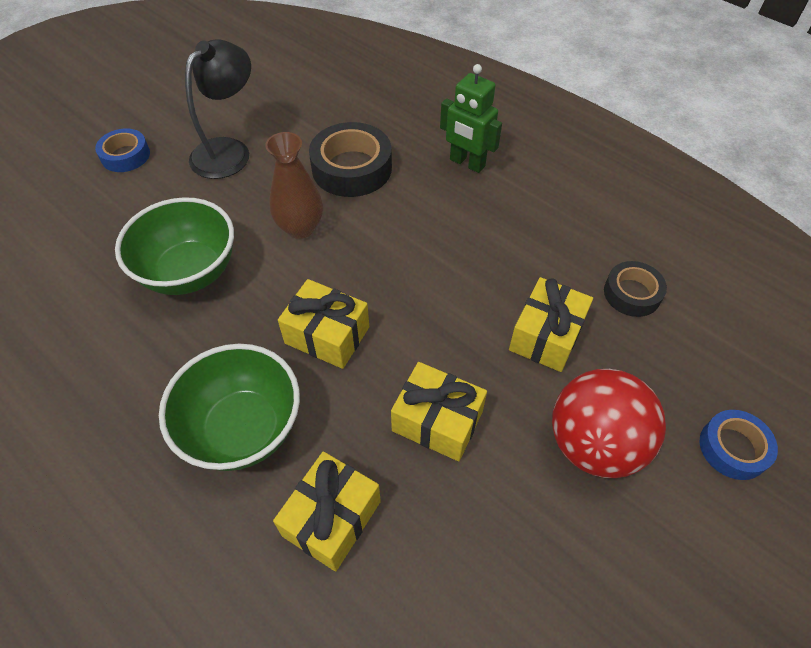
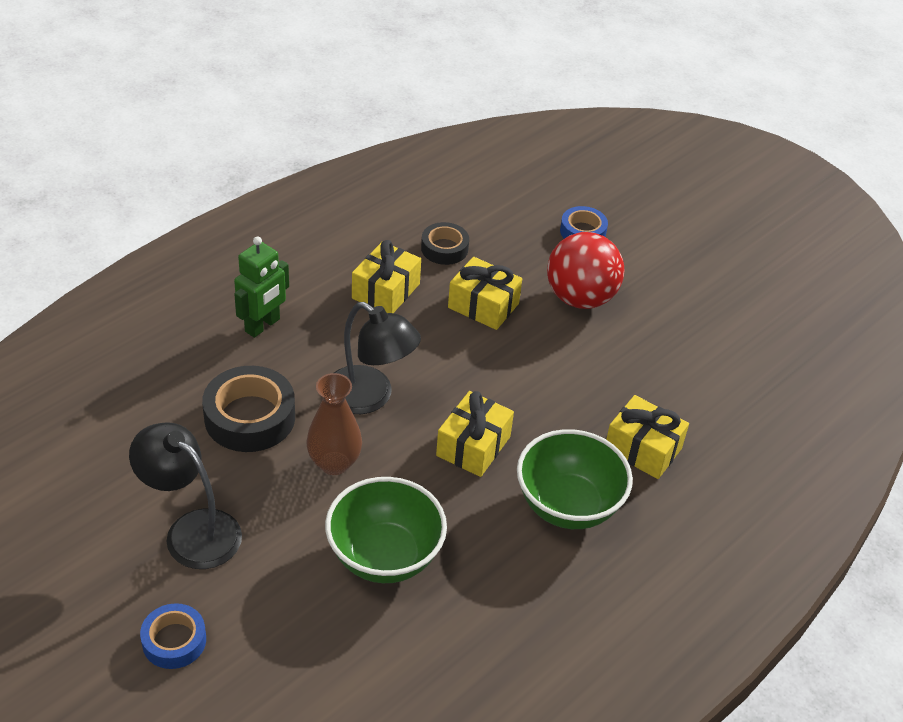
camera: 90 degrees left, 10 degrees down
yellow gift [391,362,487,461] -> yellow gift moved to [352,240,421,313]
none -> black lamp [334,302,421,414]

